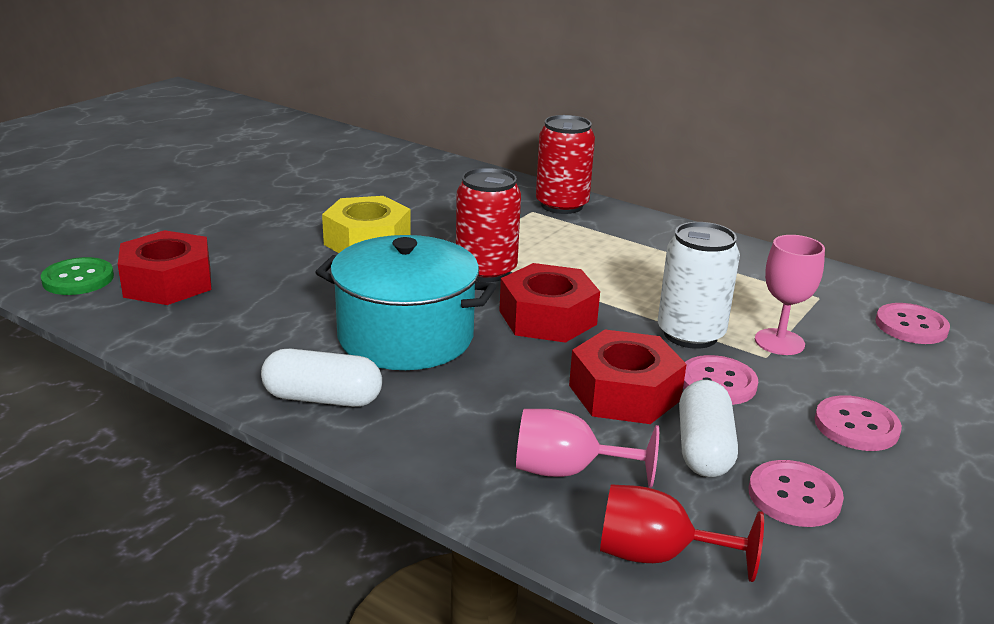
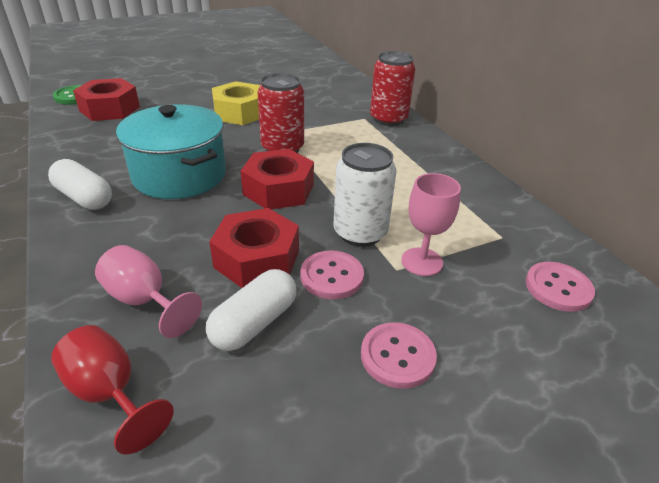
camera: 30 degrees right, 10 degrees up
pink button [749,460,844,527] -> none

